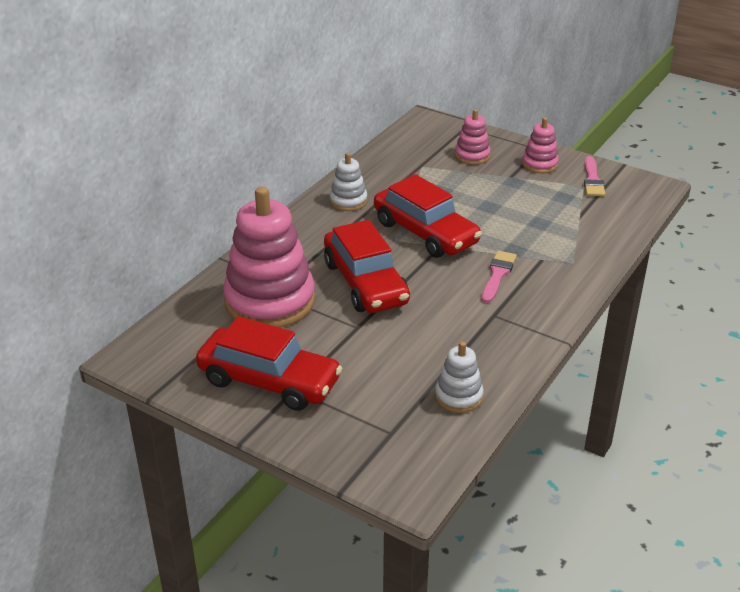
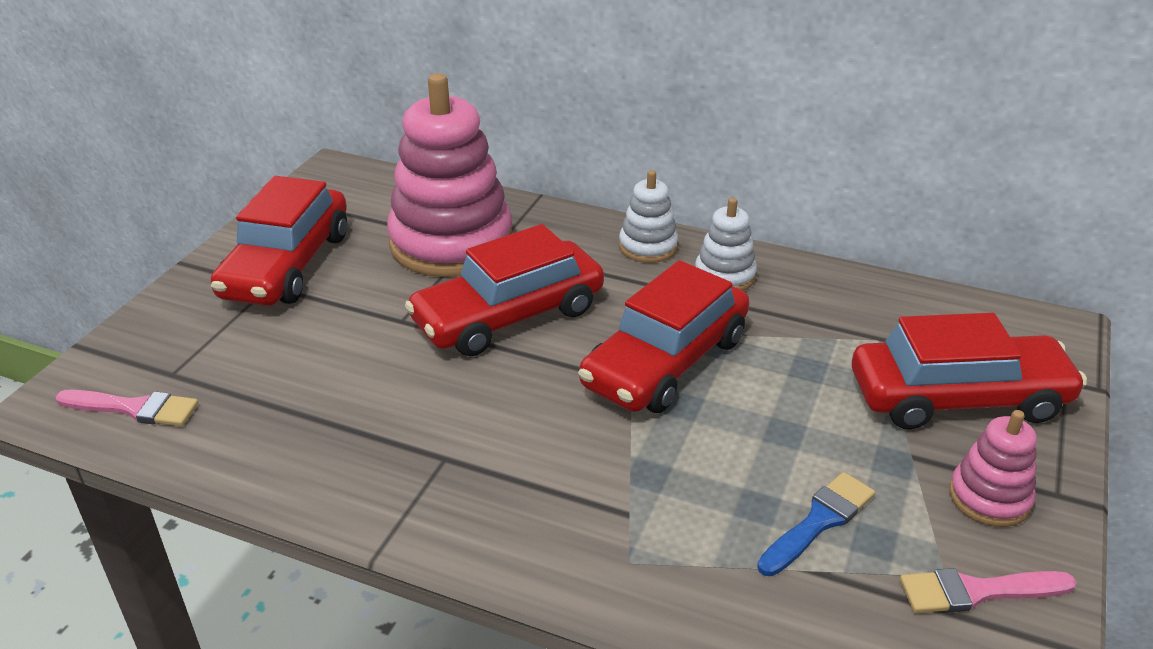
camera: 80 degrees right, 0 degrees up
white stacking toy [435,342,484,413] -> white stacking toy moved to [619,170,678,263]
pink stacking toy [455,109,491,165] -> red car [852,313,1087,430]
pink brush [482,250,517,303] -> pink brush moved to [56,390,199,426]
none -> blue brush [757,472,875,576]

